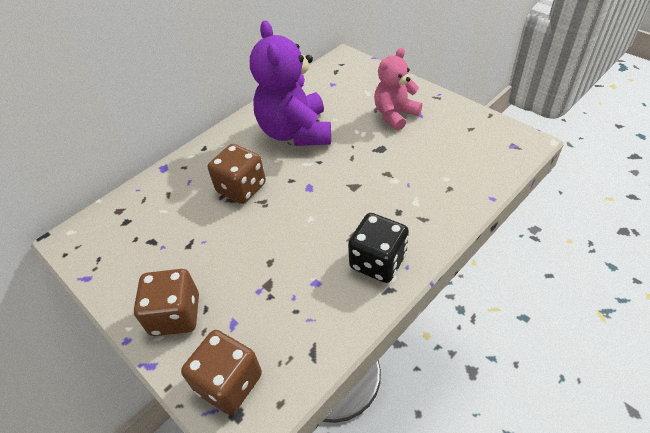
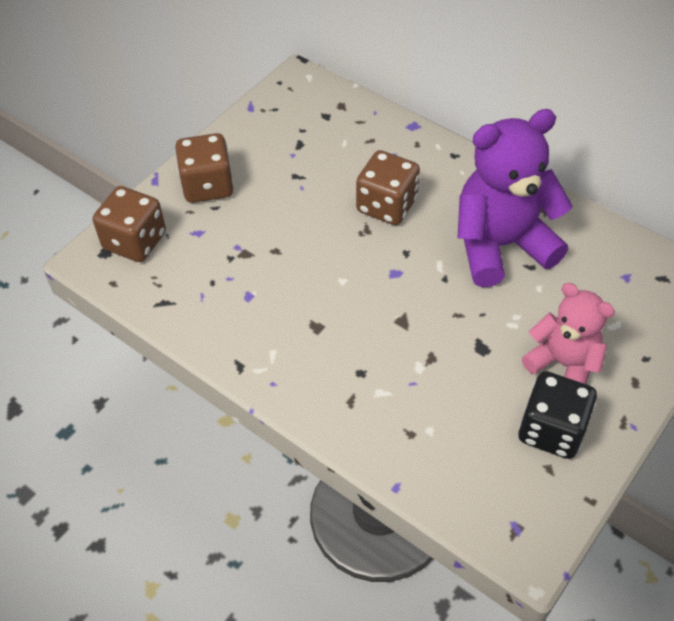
camera: 80 degrees right, 5 degrees up
black dice [348,213,409,283] -> black dice moved to [519,371,597,459]

